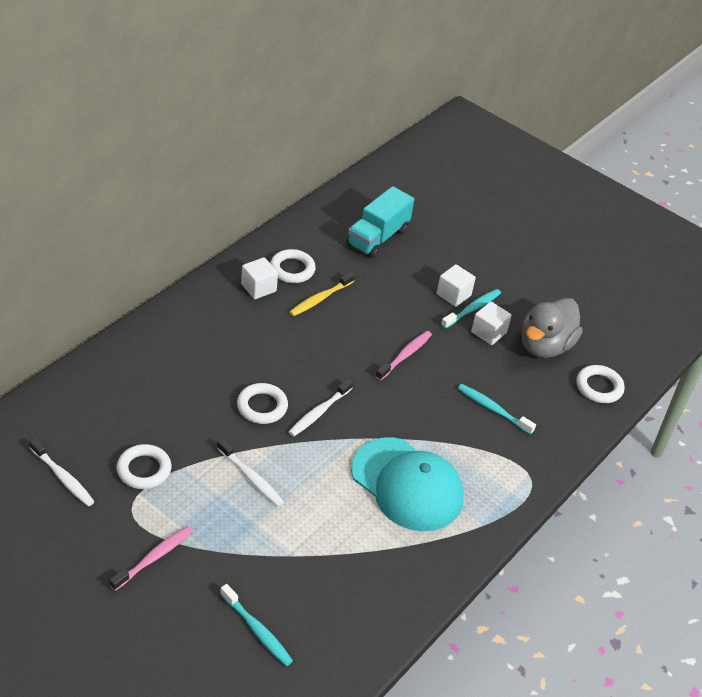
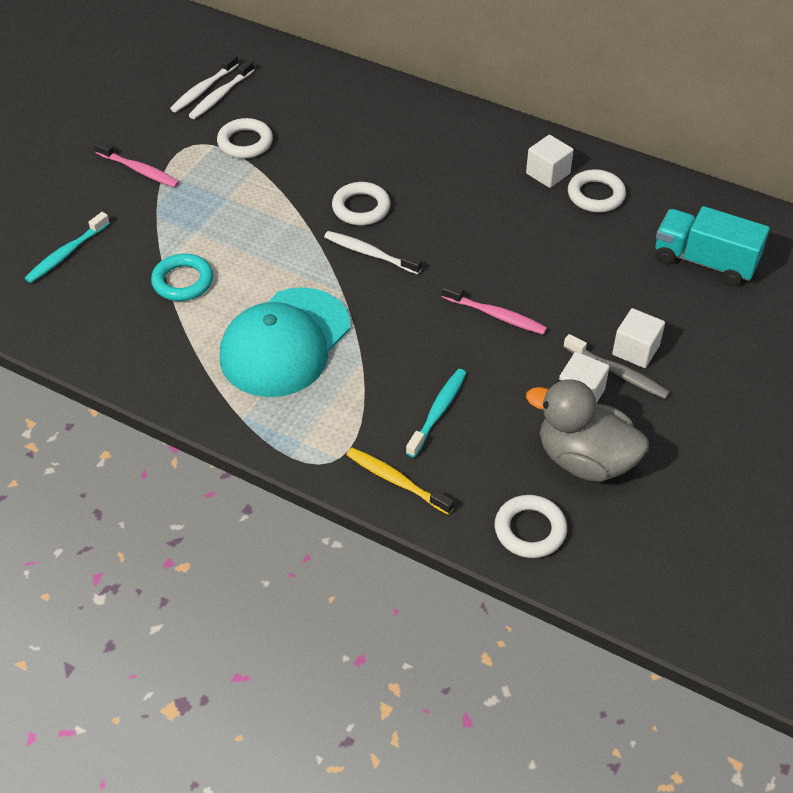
camera: 85 degrees right, 5 degrees up
white toothbrush [217,438,284,507] -> white toothbrush moved to [170,54,239,112]
yellow toothbrush [289,272,355,316] -> yellow toothbrush moved to [346,448,454,515]
turquoise toothbrush [441,289,501,329] -> grey toothbrush [564,334,670,399]
none -> turquoise ring [151,254,213,301]

